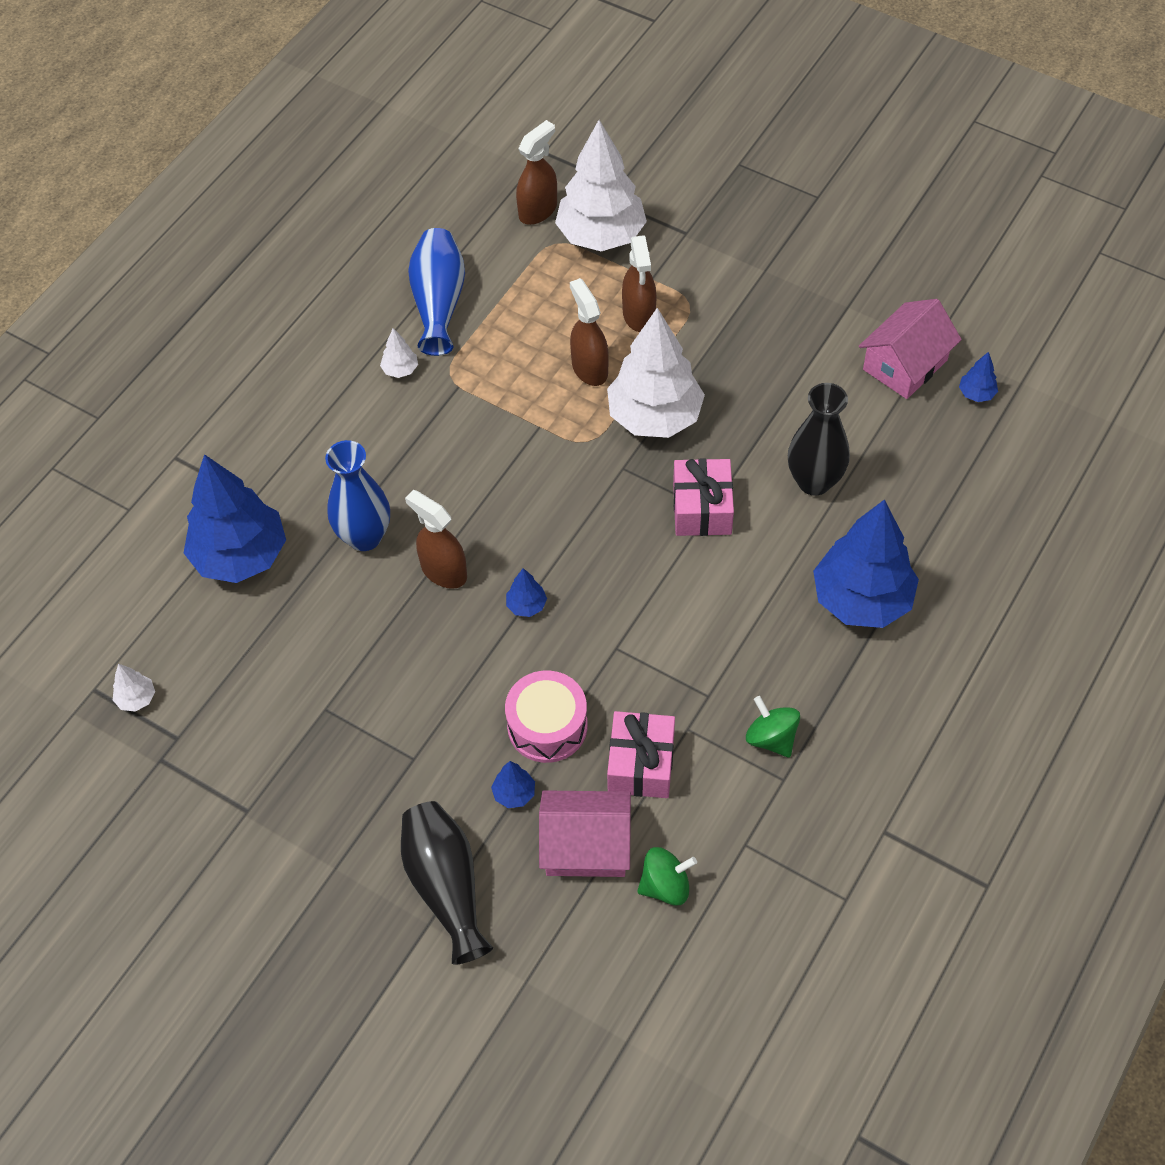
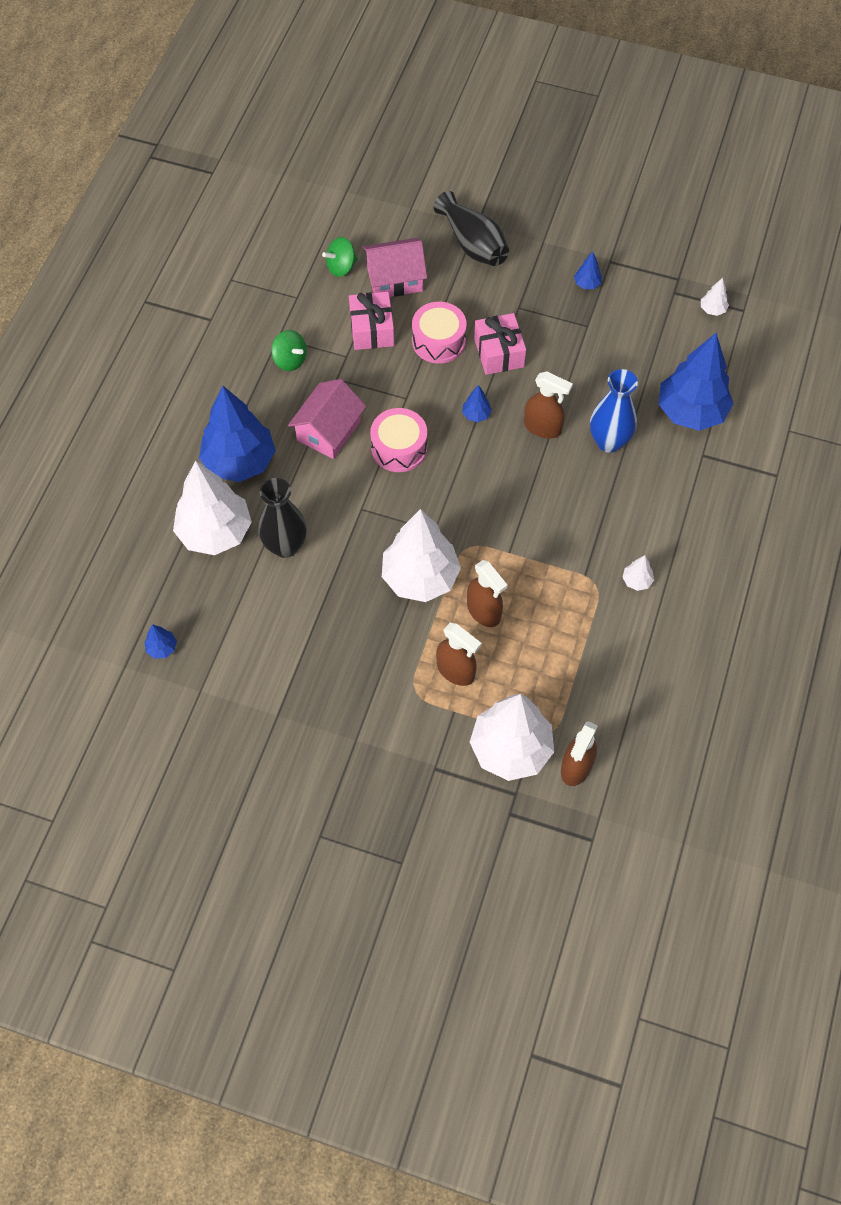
camera: 165 degrees right, 5 degrees up
blue vase [408,228,465,356] -> none
blue tree [491,761,535,808] -> blue tree moved to [574,252,602,289]
brown spray bottle [622,235,656,332] -> brown spray bottle turned 150 degrees clockwise [436,623,482,686]
pink gift [673,458,734,536] -> pink gift moved to [474,313,526,375]
pink house [859,299,962,399] -> pink house moved to [288,379,366,459]
none -> white tree [173,461,252,555]
none -> pink drum [370,408,427,472]

